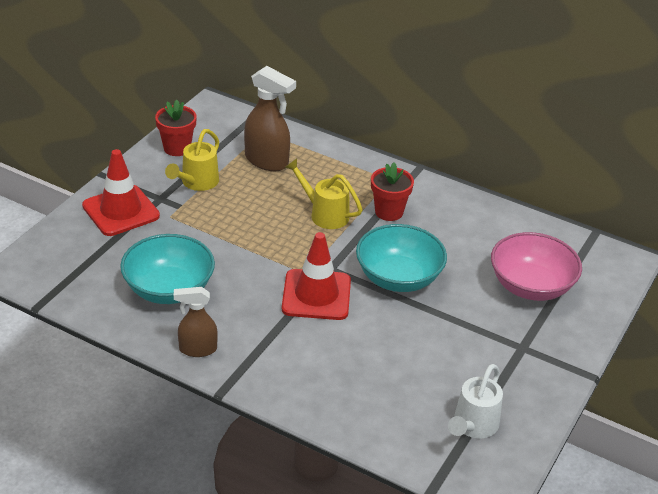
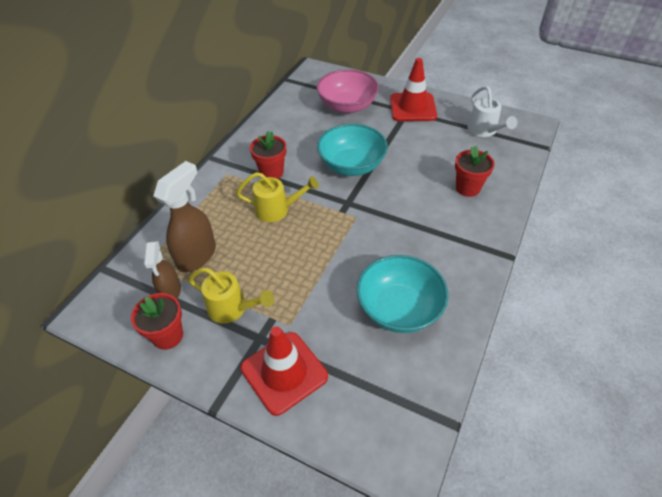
camera: 90 degrees left, 10 degrees up
brown spray bottle [174,287,218,357] -> brown spray bottle moved to [144,241,181,299]
red traffic cone [282,232,351,320] -> red traffic cone moved to [390,58,437,121]
yellow watering can [285,158,363,229] -> yellow watering can turned 120 degrees counterclockwise [236,172,319,222]
white watering can [448,364,503,438] -> white watering can turned 45 degrees clockwise [468,86,517,137]
none -> red flower pot [455,146,495,197]

